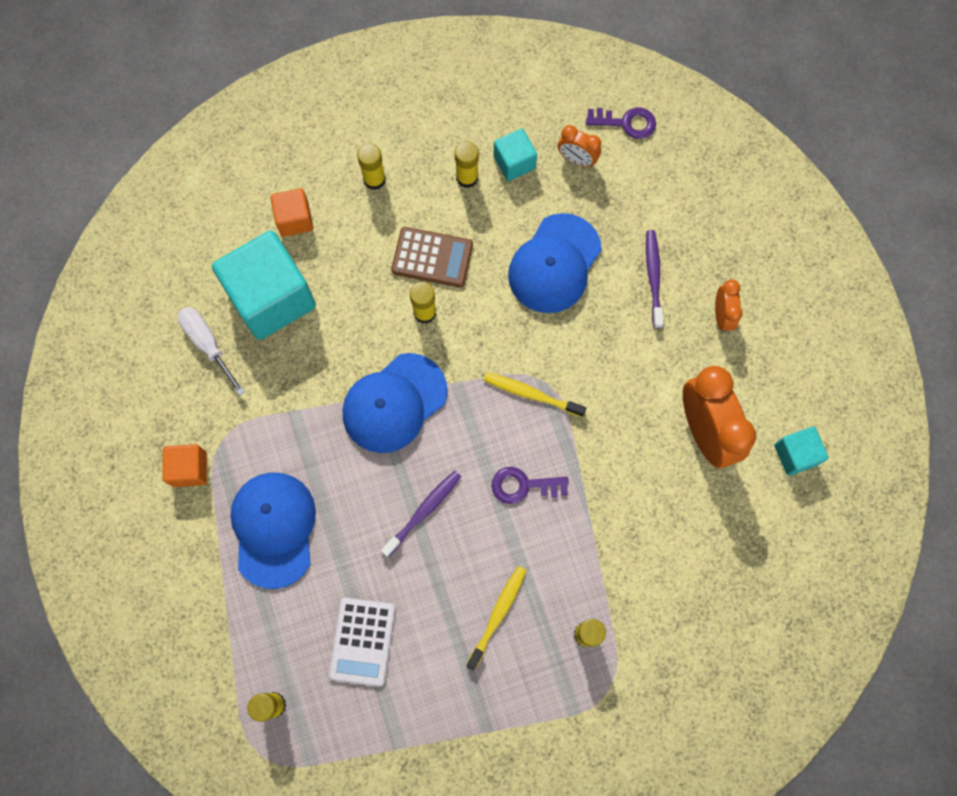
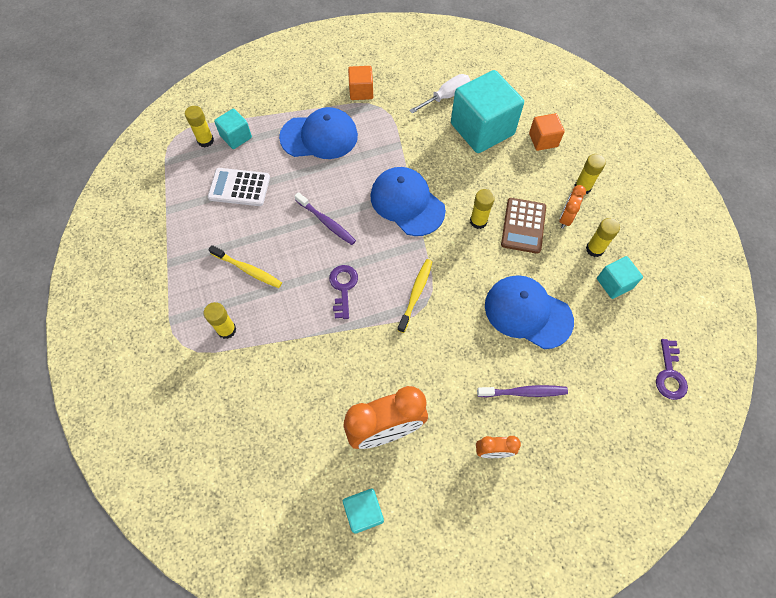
camera: 90 degrees right, 10 degrees down
orange clock [558,125,601,167] -> orange clock moved to [559,185,586,228]
none -> turquoise cube [214,109,252,149]

